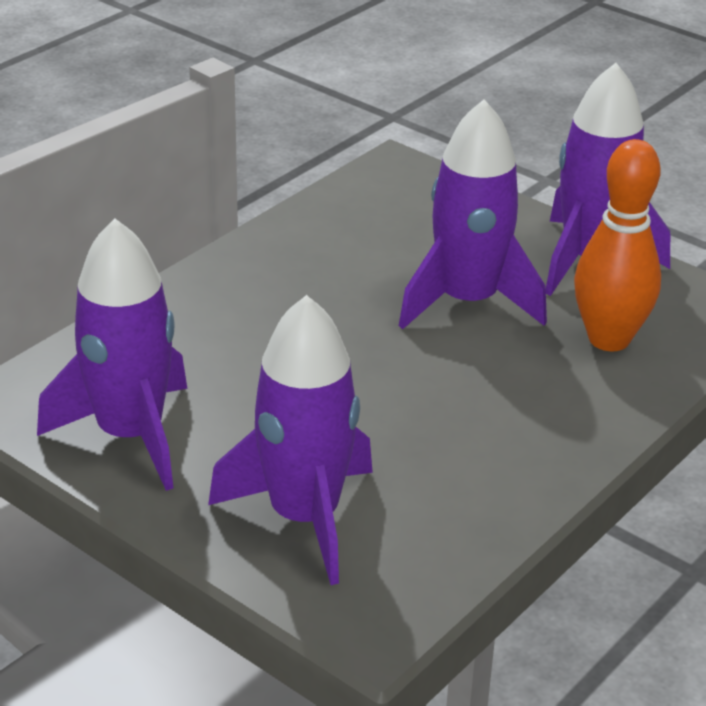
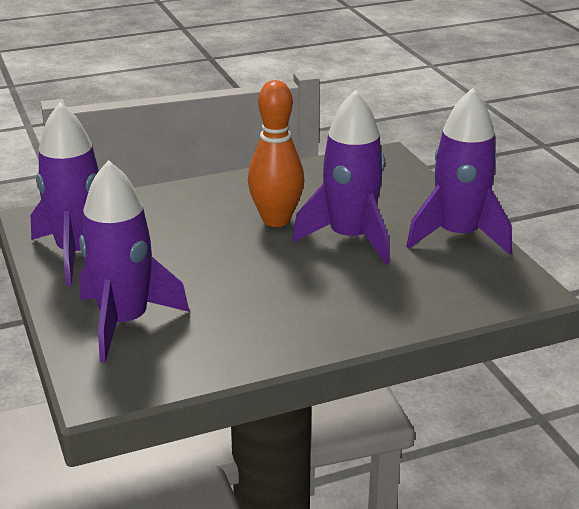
camera: 30 degrees right, 5 degrees down
orange bowling pin [574,139,661,352] -> orange bowling pin moved to [248,80,304,227]

